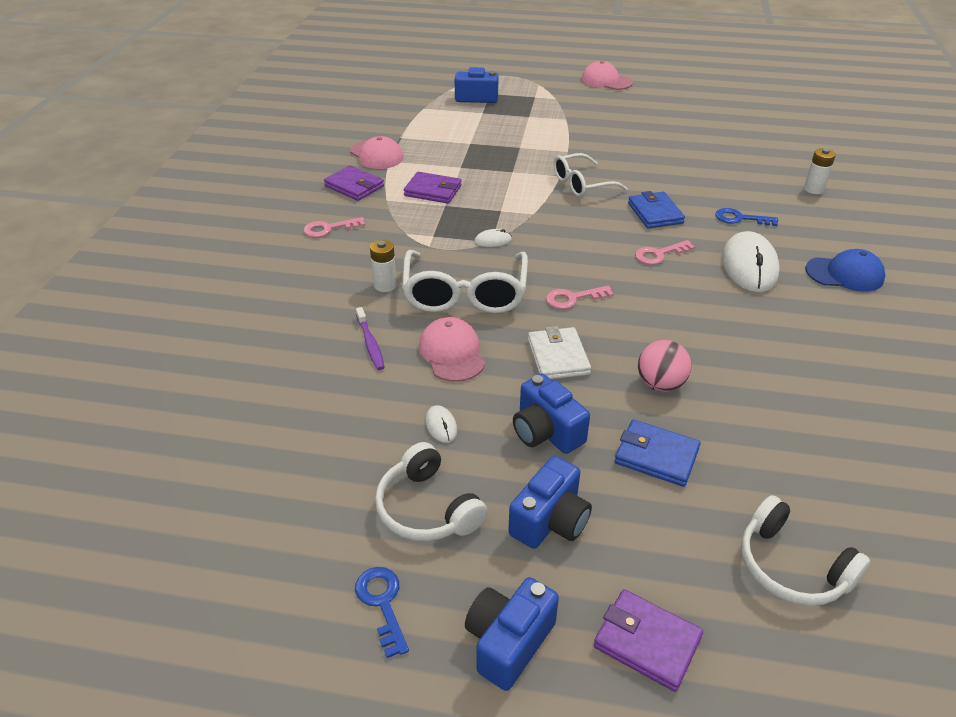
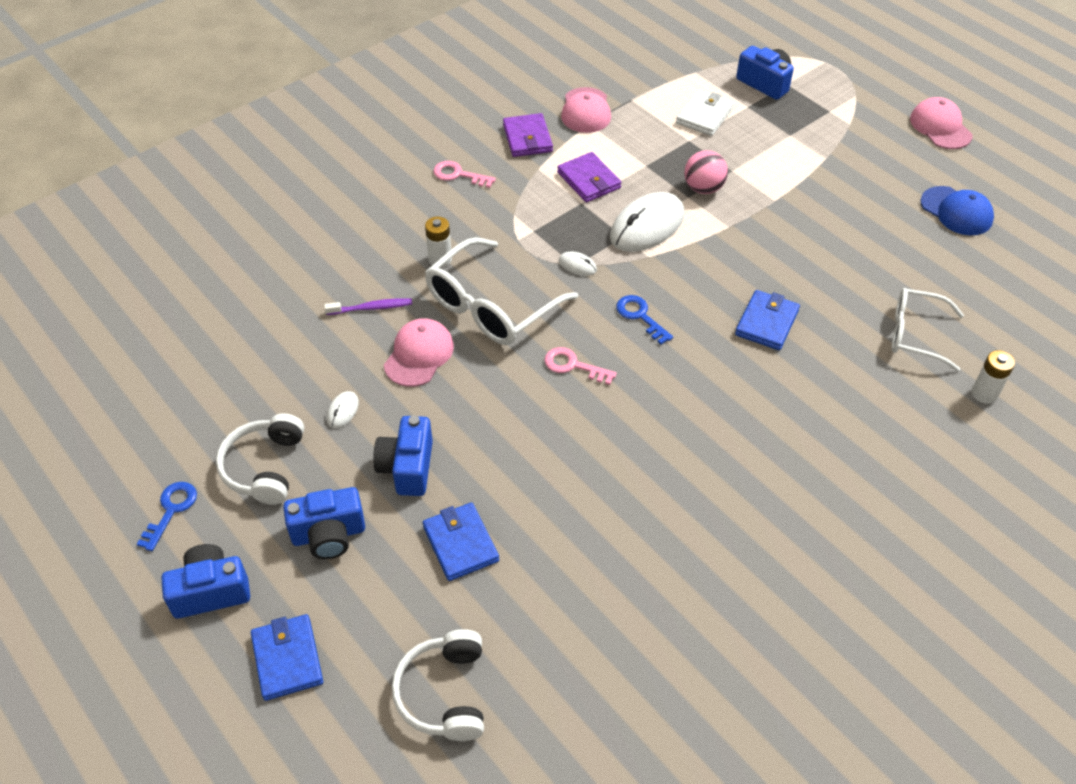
camera: 40 degrees right, 10 degrees up
purple toothbrush [356,307,385,370] -> purple toothbrush turned 120 degrees counterclockwise [324,298,412,315]
white wallet [528,326,591,379] -> white wallet moved to [676,90,734,136]
white glasses [553,153,628,197] -> white glasses moved to [892,288,964,372]
purple wallet [594,589,703,692] -> blue wallet [251,614,323,701]
pink key [635,240,695,265] -> none
pink ball [638,340,691,392] -> pink ball moved to [684,150,728,194]
blue key [715,208,778,226] -> blue key moved to [616,295,673,345]
white mouse [722,231,780,292] -> white mouse moved to [610,192,684,252]
blue cap [805,249,885,292] -> blue cap moved to [921,186,994,235]

